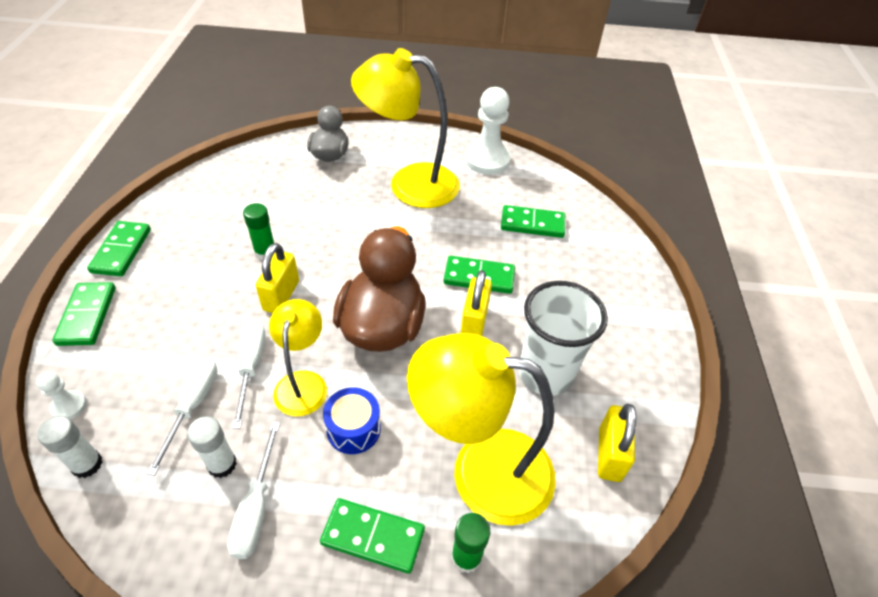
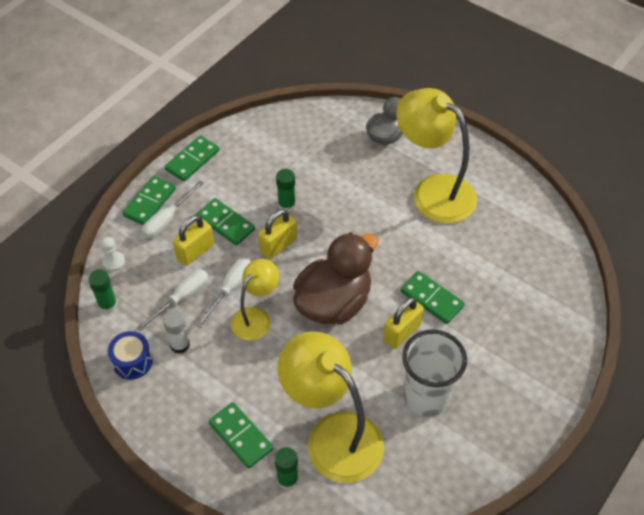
camera: 35 degrees right, 5 degrees up
white glue stick [37,416,103,478] -> green glue stick [88,269,118,313]
white screwdriver [227,422,280,559] -> white screwdriver moved to [142,180,204,238]
blue drum [323,387,381,454] -> blue drum moved to [108,331,153,380]
white pawn [465,87,511,175] -> none
green domino [501,205,565,238] -> green domino moved to [196,198,255,246]
yellow padlock [598,404,636,482] -> yellow padlock moved to [173,215,214,266]

